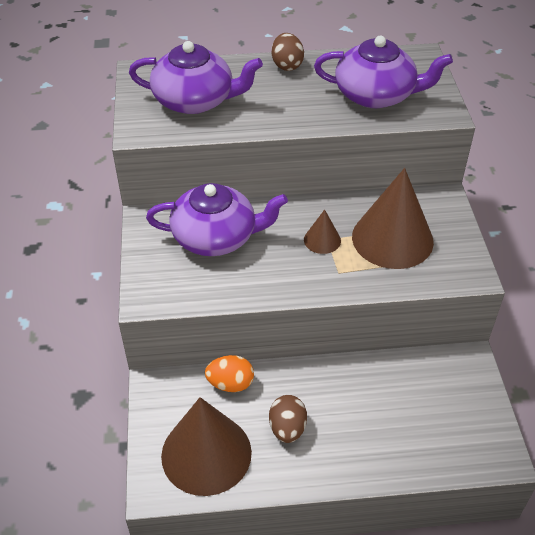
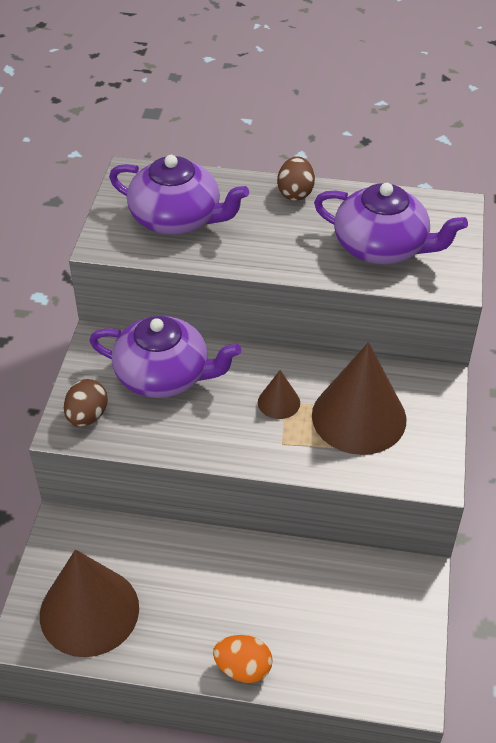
camera: 15 degrees right, 0 degrees up
orange egg [205,355,254,392] -> orange egg moved to [213,635,273,683]
brown egg [269,395,307,443] -> brown egg moved to [64,379,108,427]

